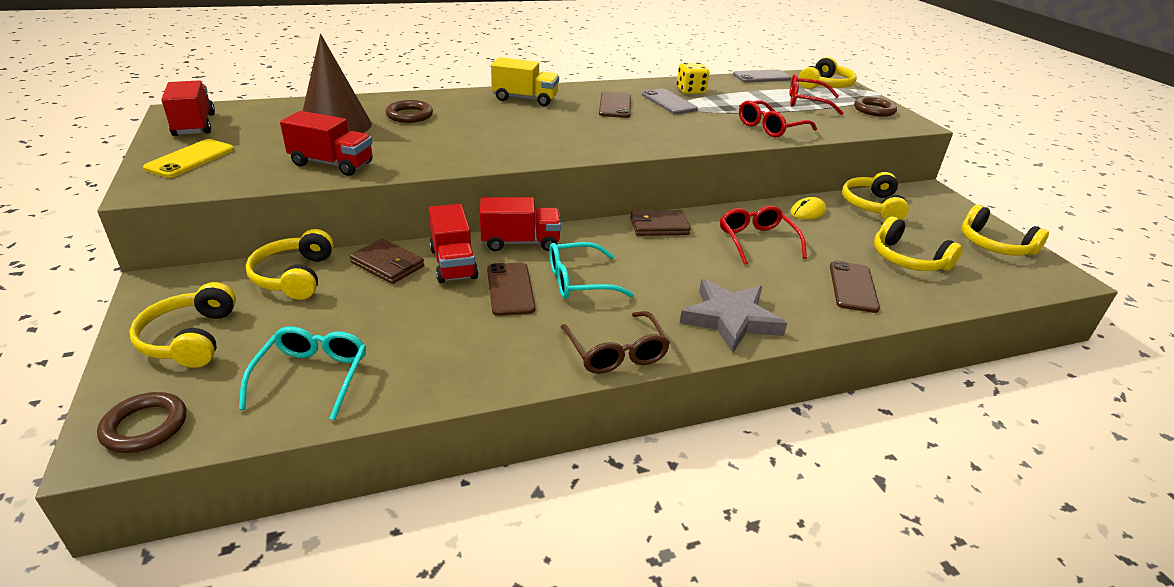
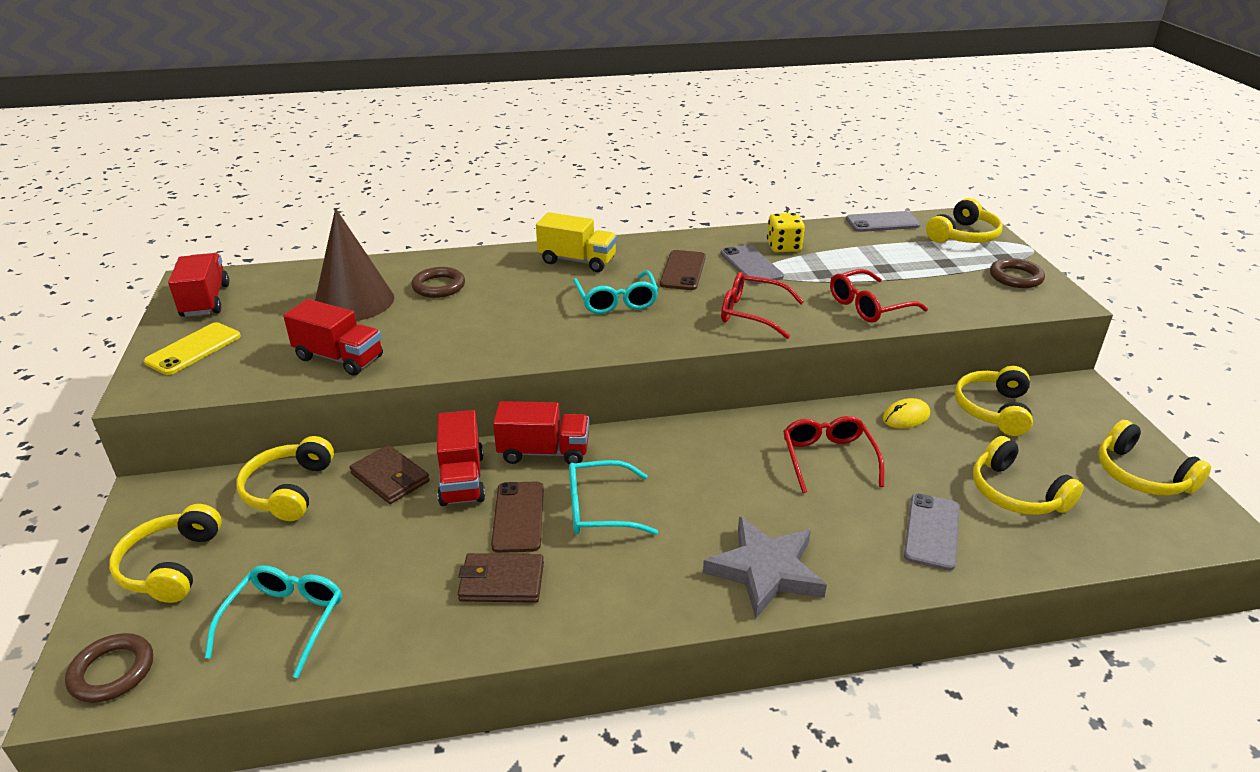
camera: 10 degrees right, 0 degrees up
brown glasses [561,311,670,374] -> none
brown wallet [630,210,691,236] -> brown wallet moved to [458,553,544,603]
red glasses [790,73,844,115] -> red glasses moved to [721,272,804,339]
brown phone [830,261,880,313] -> grey phone [904,493,960,571]
none -> turquoise glasses [573,271,659,314]

